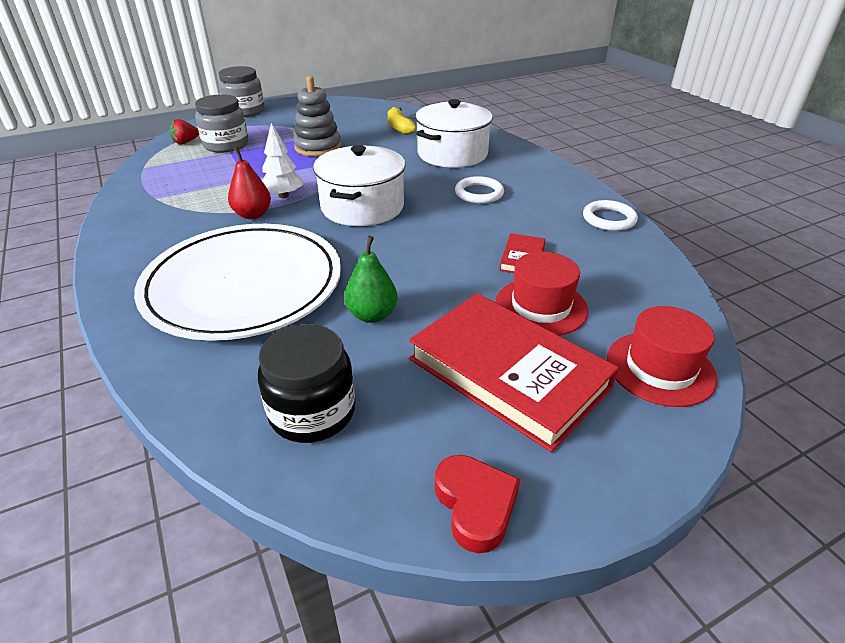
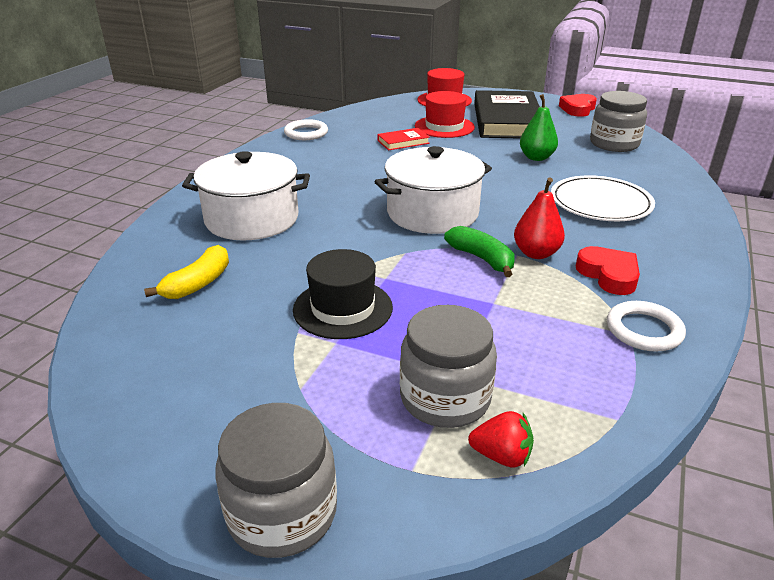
camera: 130 degrees left, 5 degrees down
white plate [134,224,341,341] -> white plate [551,175,655,221], size x0.58
black jar [258,324,355,443] -> grey jar [590,91,647,152]
white tree [262,123,303,198] -> green banana [444,226,515,277]
grey stacking toy [293,76,341,157] -> black hat [293,249,393,339]
red book [409,293,619,452] -> black book [474,90,540,139]
white ring [455,176,504,204] -> white ring moved to [607,301,686,352]
none -> red heart [576,246,640,295]

